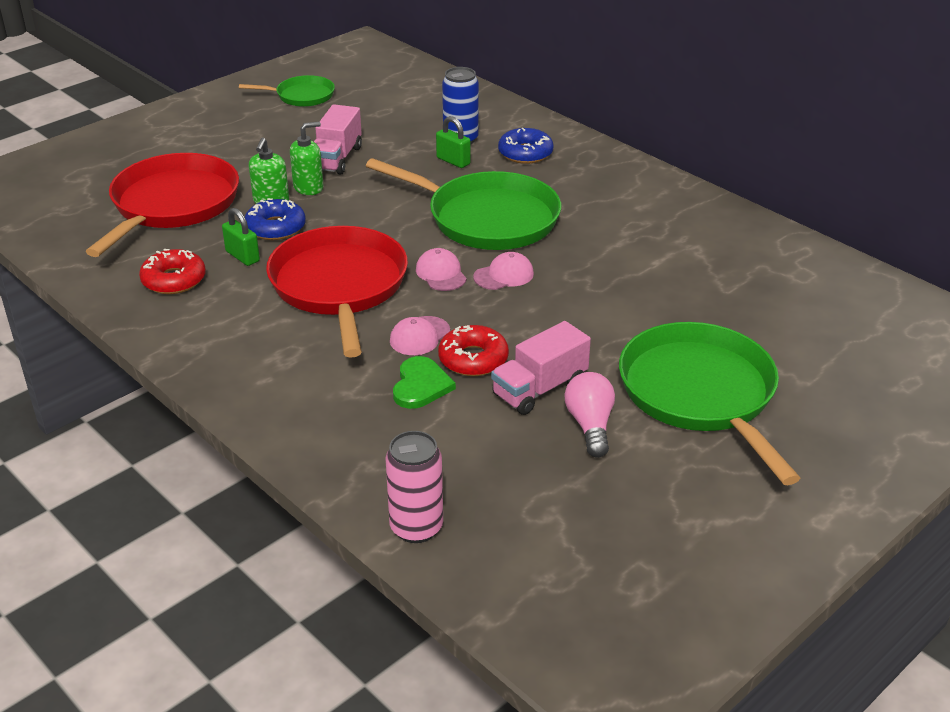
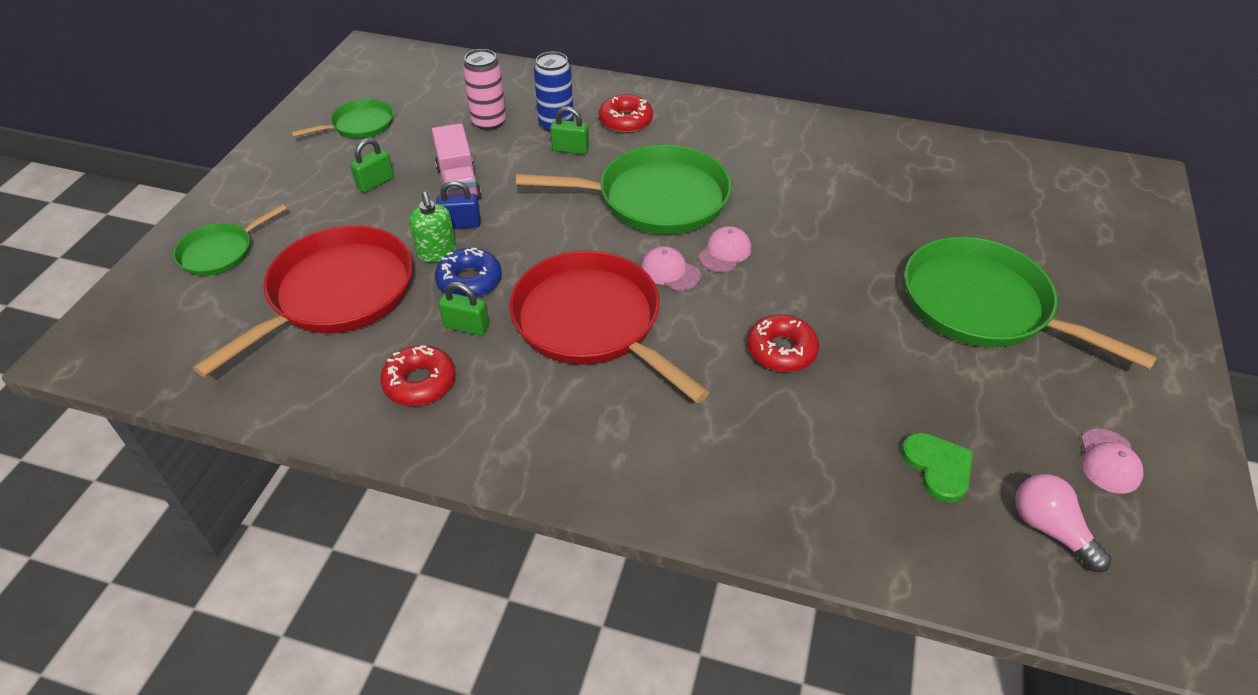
camera: 30 degrees left, 10 degrees up
red pan [86,153,239,257] -> red pan turned 45 degrees clockwise [193,225,413,377]
green soap dispenser [290,122,323,195] -> blue padlock [436,180,481,229]
pink can [385,431,443,543] -> pink can moved to [463,49,506,130]
pink cap [390,316,450,355] -> pink cap moved to [1081,429,1143,494]
green heart [393,356,456,409] -> green heart moved to [901,432,973,503]
pink truck [491,321,591,415] -> none
blue donut [498,128,553,164] -> red donut [599,94,653,133]
pink light bulb [564,372,615,458] -> pink light bulb moved to [1015,474,1111,572]
none -> green pan [173,204,287,276]
none -> green padlock [350,138,394,193]

